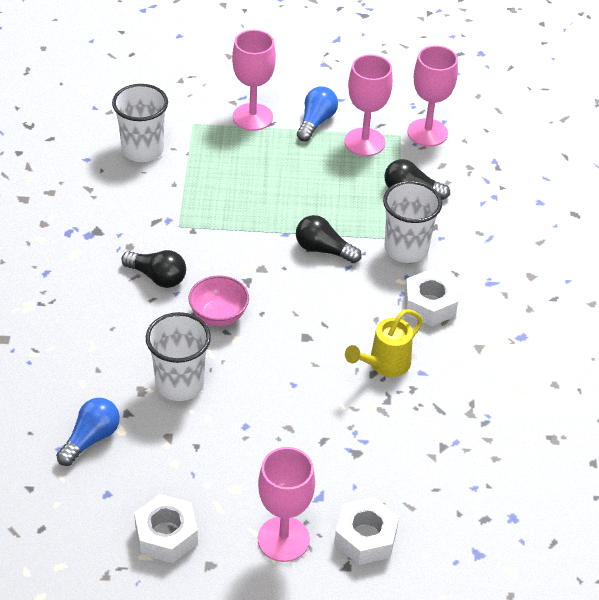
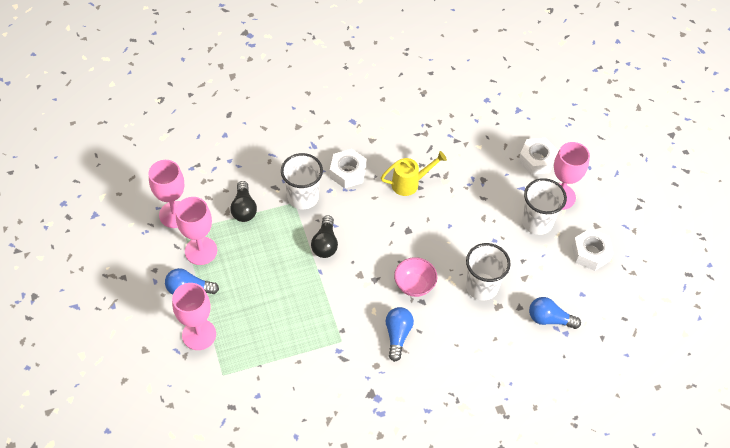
camera: 110 degrees left, 10 degrees up
white cup [112,84,168,162] -> white cup moved to [522,178,567,235]
black light bulb [121,250,186,288] -> blue light bulb [386,307,414,362]
yellow watering can [345,309,423,377] -> yellow watering can turned 45 degrees counterclockwise [381,151,447,196]

